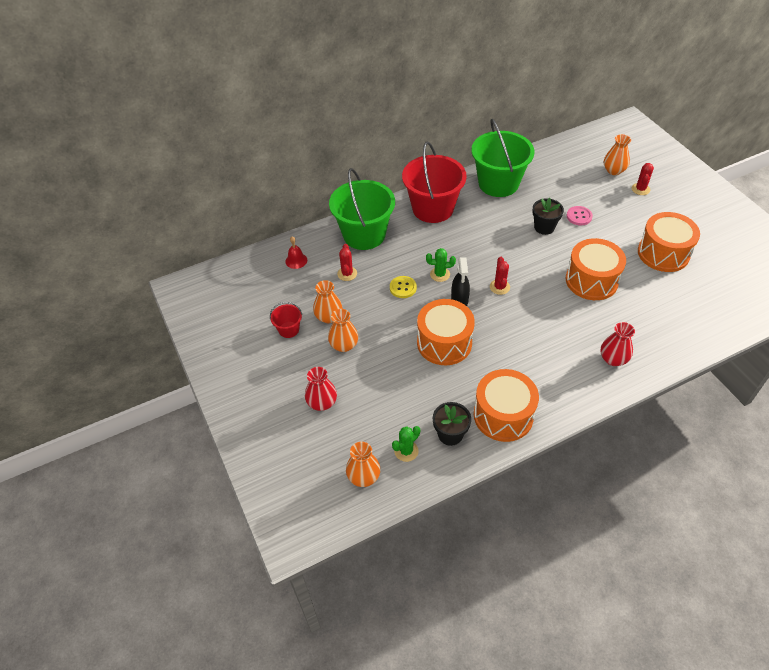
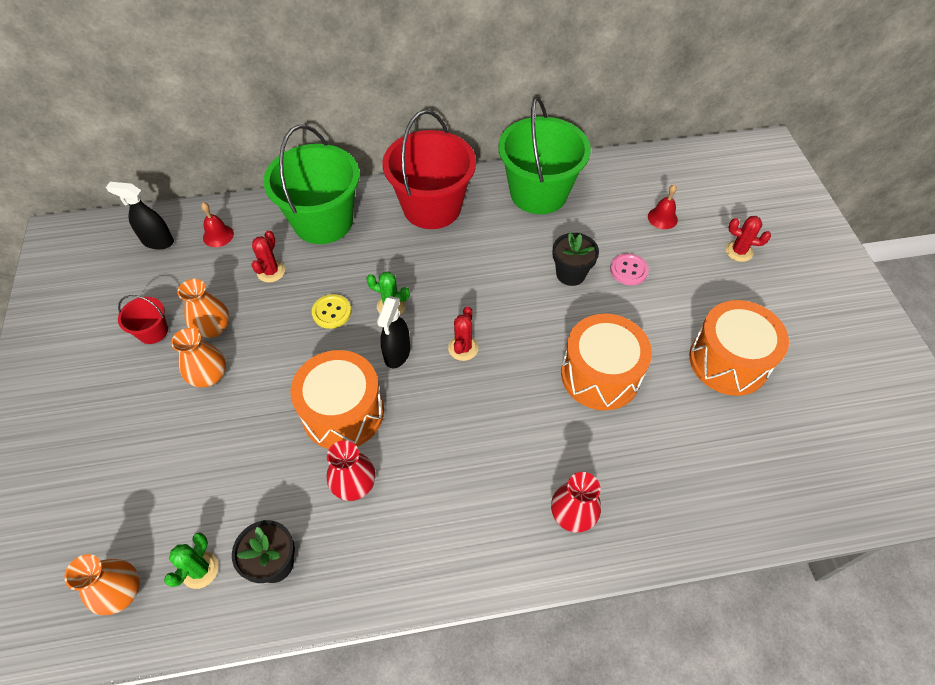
camera: 15 degrees right, 5 degrees up
red vase [305,367,337,411] -> red vase moved to [327,440,376,501]
green cactus [392,426,420,462] -> green cactus turned 45 degrees counterclockwise [164,532,219,589]
orange drum [474,369,539,442] -> none
orange vase [604,134,631,175] -> none
red cactus [632,163,654,195] -> red cactus turned 75 degrees clockwise [725,216,771,262]
none -> black spray bottle [106,182,174,249]
none -> red bell [648,184,678,229]

